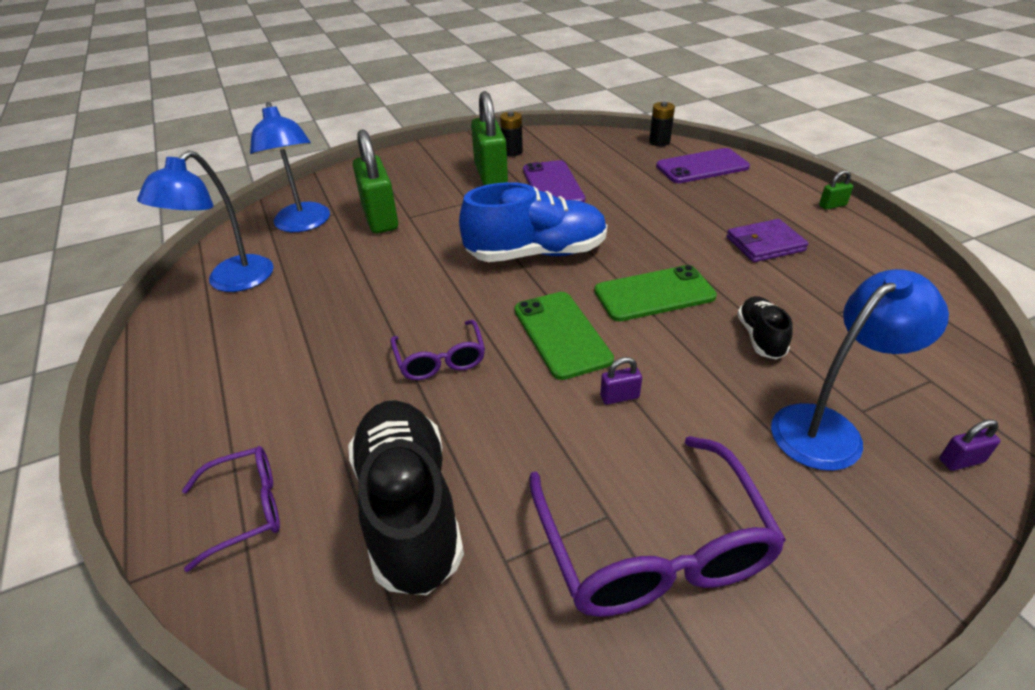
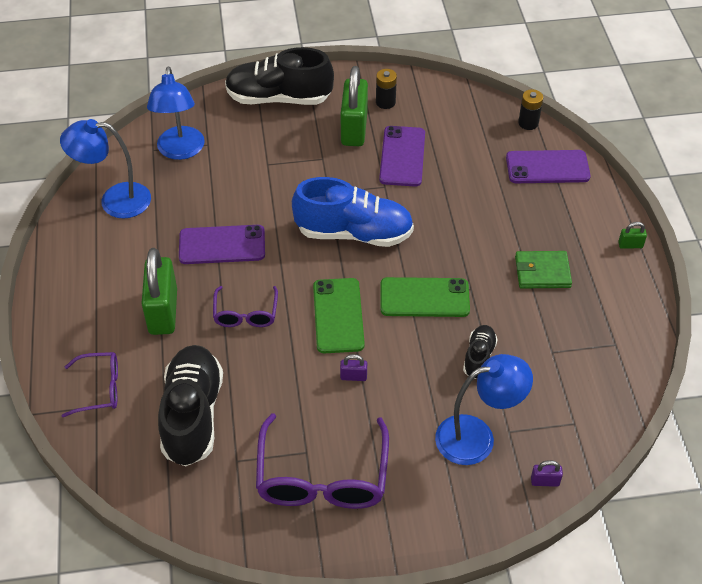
camera: 15 degrees right, 10 degrees up
blue lamp [137,150,274,292] -> blue lamp turned 45 degrees clockwise [60,119,151,218]
green padlock [353,129,398,233] -> green padlock moved to [141,248,177,335]
purple wallet [727,219,809,262] -> green wallet [515,251,572,288]
none -> purple phone [179,225,265,264]
none -> black shoe [225,47,334,105]

